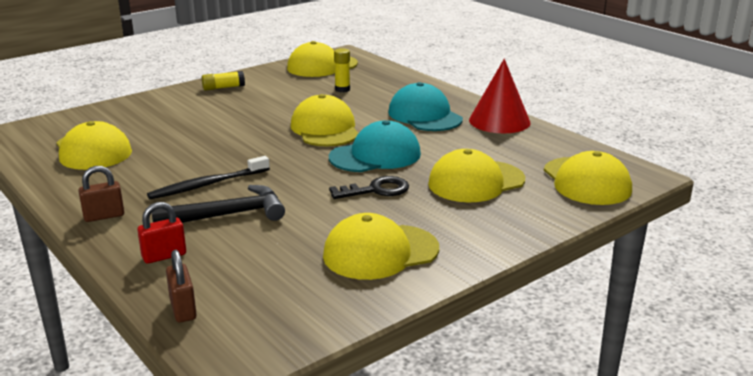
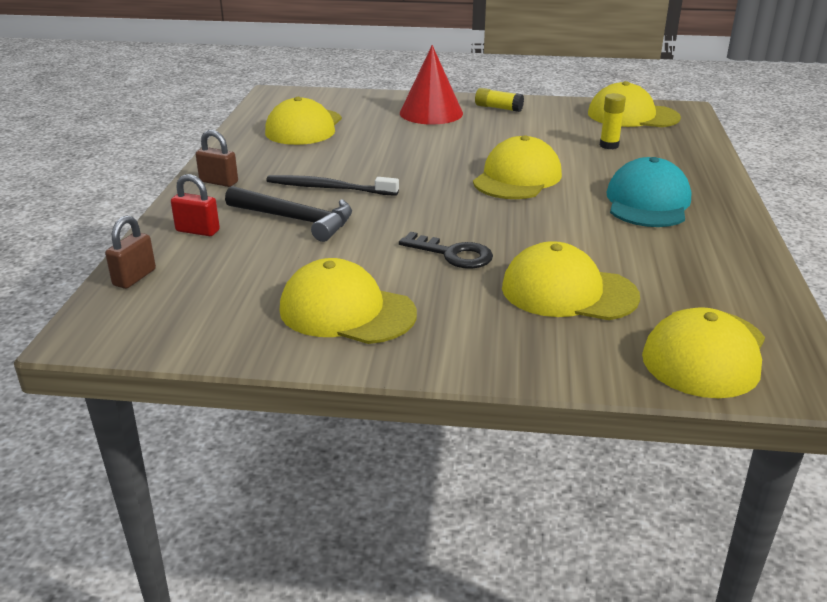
camera: 45 degrees right, 5 degrees up
turquoise cap [329,120,421,172] -> none
red cone [469,59,530,133] -> red cone moved to [400,45,463,125]

